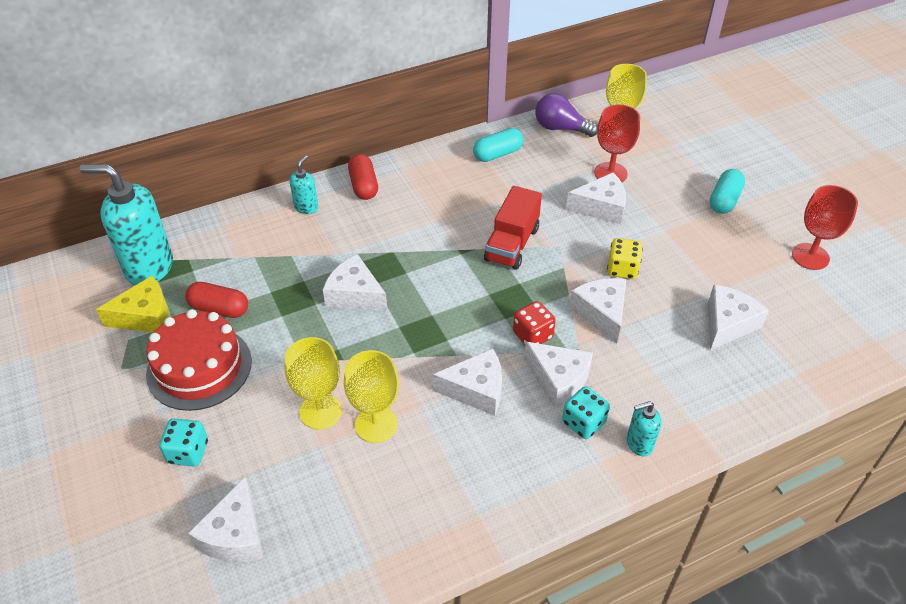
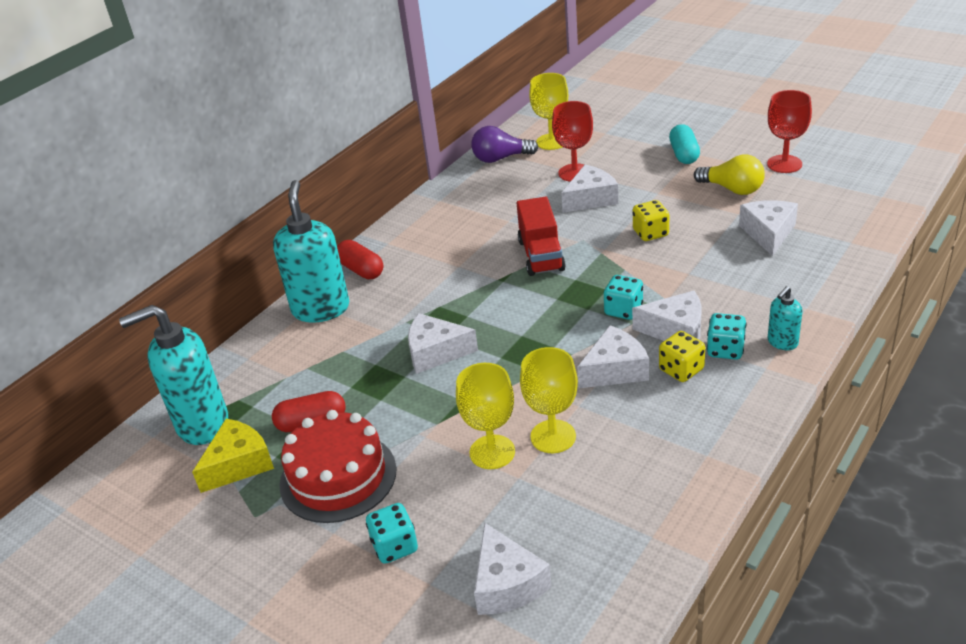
camera: 25 degrees left, 10 degrees down
turquoise soap dispenser [289,155,318,214] -> turquoise soap dispenser [273,180,349,323], size x2.10
turquoise capsule [473,128,524,162] -> none
red dice [513,301,556,345] -> turquoise dice [604,275,643,320]
white cheese [569,278,626,343] -> none
none -> yellow dice [659,331,705,382]
none -> yellow light bulb [694,154,765,195]

